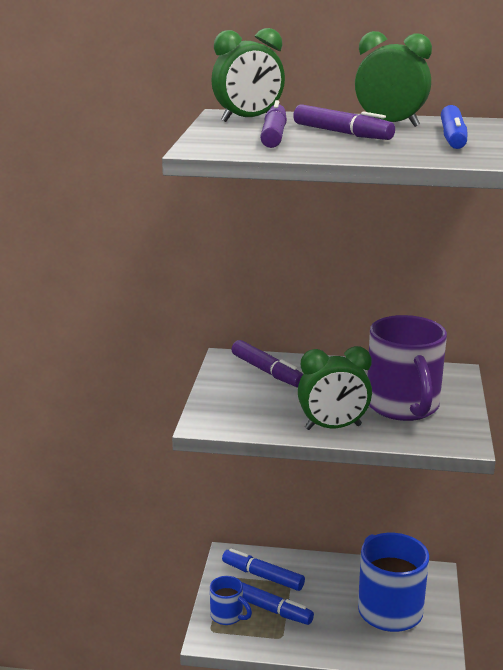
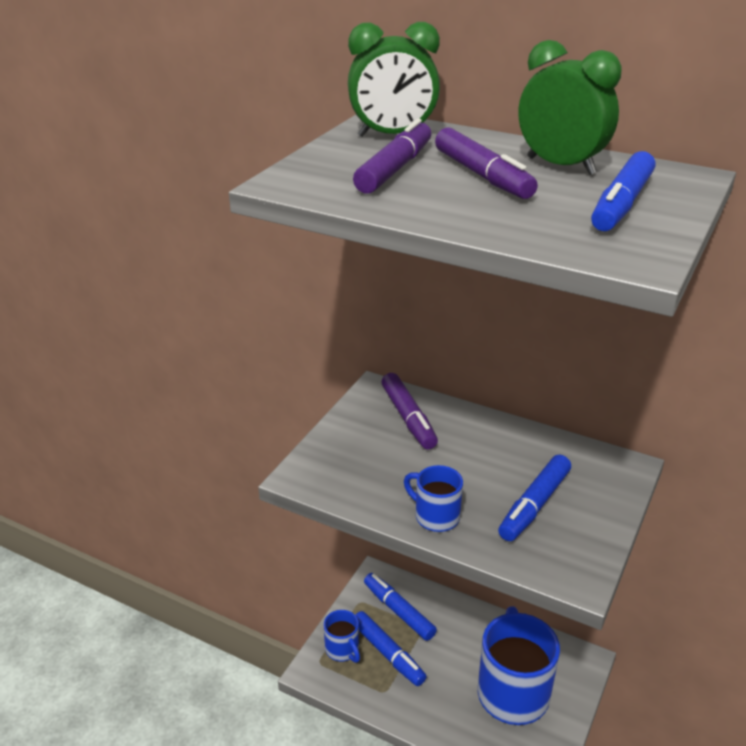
camera: 20 degrees right, 10 degrees up
green clock [298,346,372,430] -> blue mug [404,465,463,532]
purple mug [367,315,447,421] -> blue marker [498,455,571,541]

